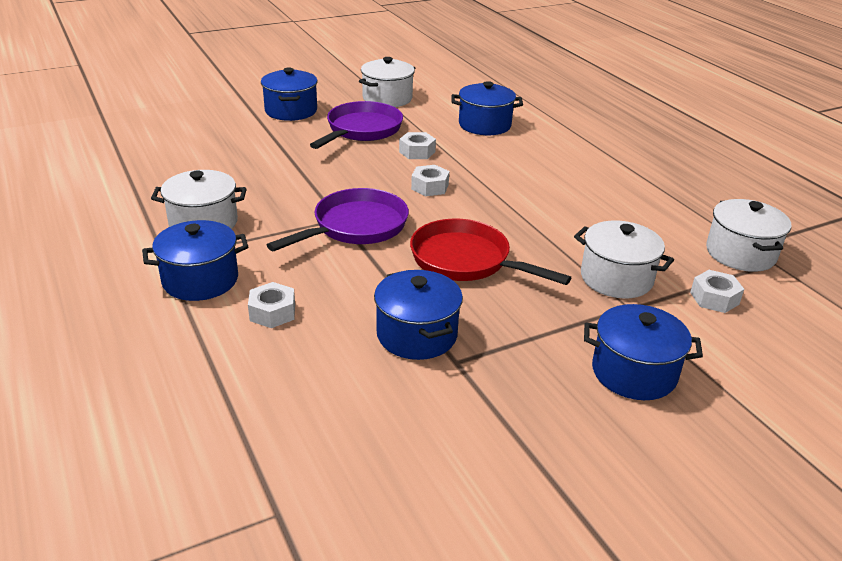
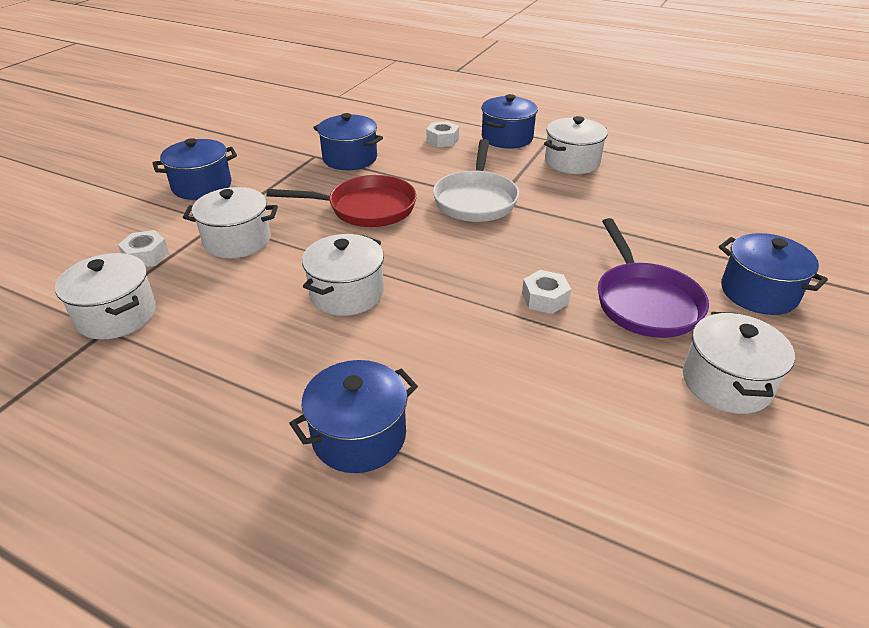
camera: 145 degrees right, 5 degrees up
purple pan [267,188,409,251] -> white pan [433,139,519,222]
white nut [411,165,449,196] -> none
blue pot [452,81,523,135] -> blue pot moved to [289,360,418,473]
none -> white pot [302,234,384,316]

